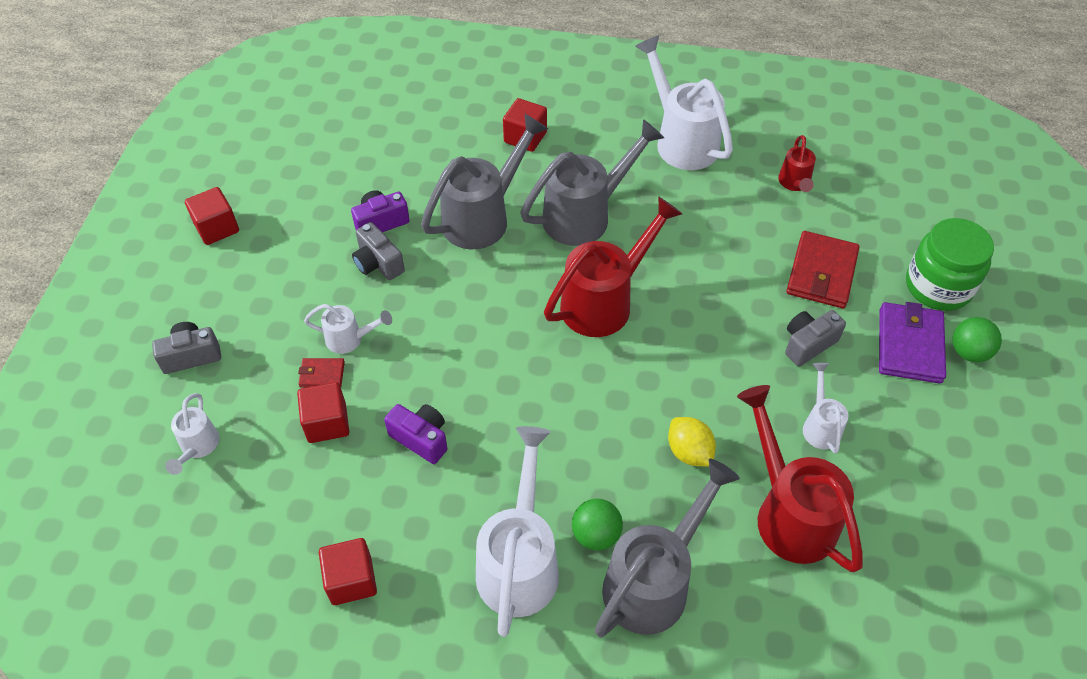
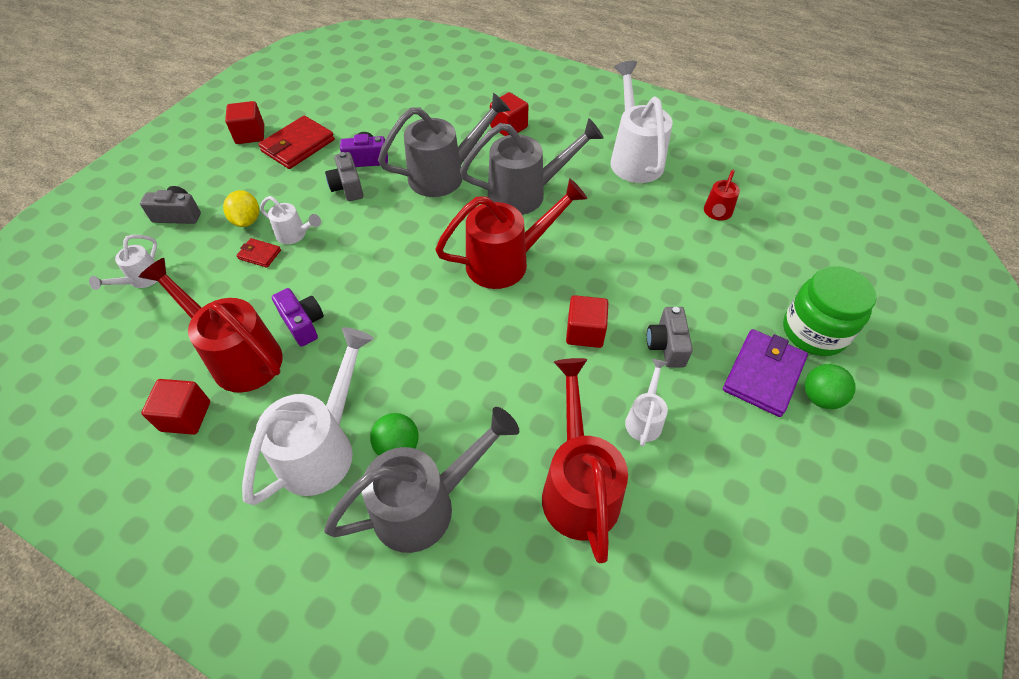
camera: 20 degrees right, 0 degrees up
red cube [297,382,349,443] -> red cube moved to [566,295,608,348]
yellow lemon [668,417,716,467] -> yellow lemon moved to [223,190,259,227]
grey camera [785,310,846,367] -> grey camera turned 75 degrees counterclockwise [647,307,693,367]
red wallet [787,231,860,308] -> red wallet moved to [258,116,335,169]
none -> red watering can [139,258,283,393]

